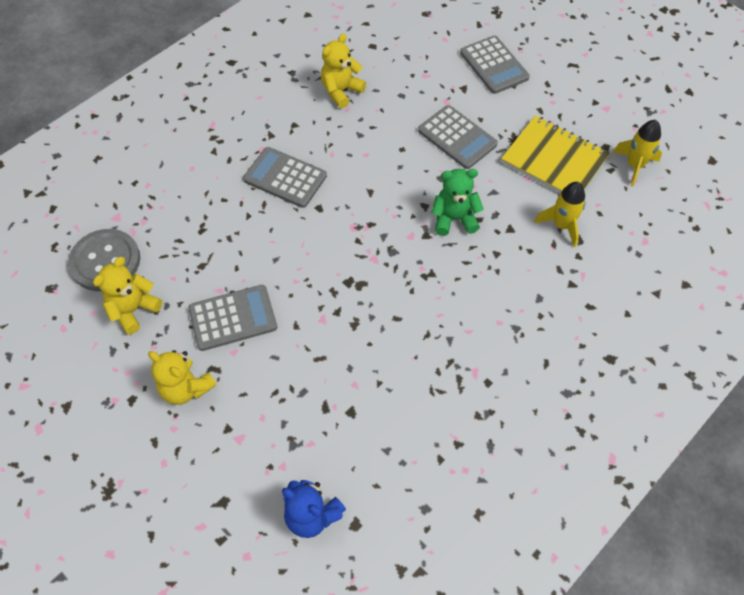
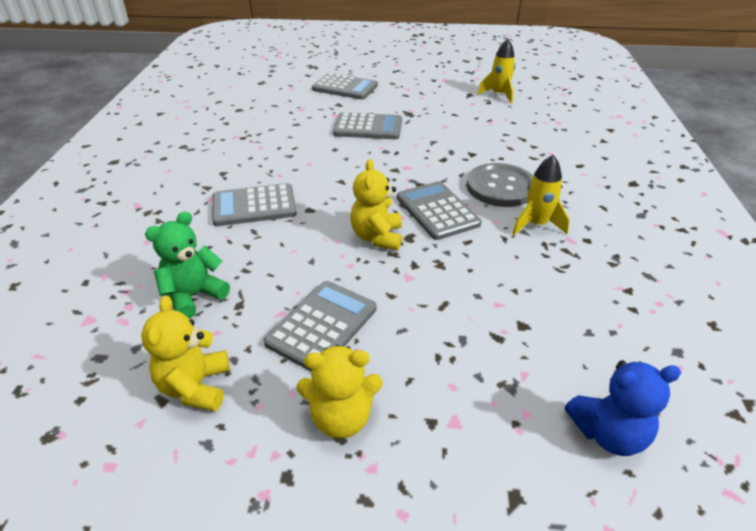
camera: 40 degrees left, 20 degrees down
grey button [68,229,140,291] -> grey button moved to [466,163,533,207]
yellow teddy bear [321,34,366,108] -> yellow teddy bear moved to [350,159,402,250]
green teddy bear [431,169,484,236] -> green teddy bear moved to [145,211,230,319]
yellow notebook [501,115,610,193] -> none
yellow rocket [534,182,585,247] -> yellow rocket moved to [512,155,569,235]
none -> grey calculator [397,181,482,240]

